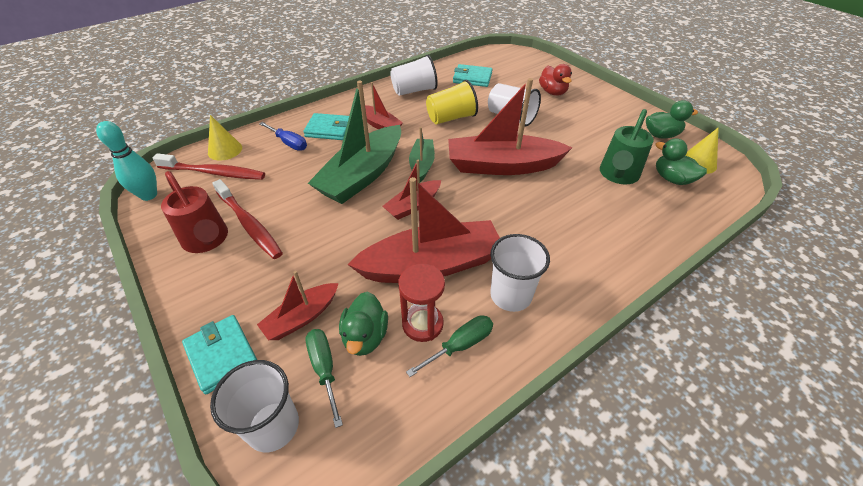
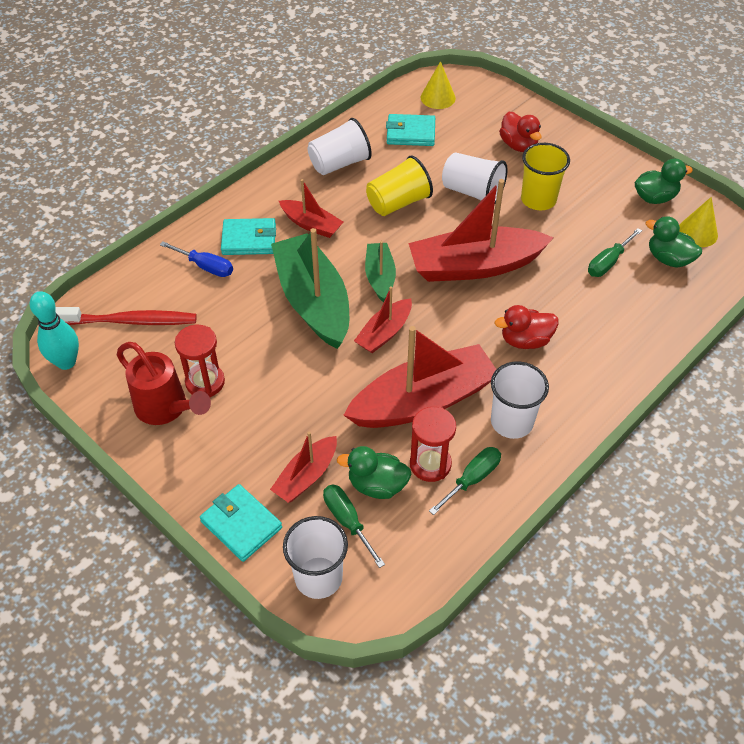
camera: 10 degrees left, 5 degrees up
yellow cone [208,115,242,161] -> yellow cone moved to [421,61,456,109]
red toothbrush [212,179,283,259] -> red hourglass [175,325,225,397]
green boat [308,81,401,204] -> green boat turned 135 degrees clockwise [271,228,349,349]
green duck [339,292,388,356] -> green duck turned 105 degrees clockwise [337,446,412,499]
green watering can [600,109,654,184] -> green screwdriver [588,228,642,277]
none -> red duck [495,305,559,349]
none -> yellow cup [521,143,570,210]

